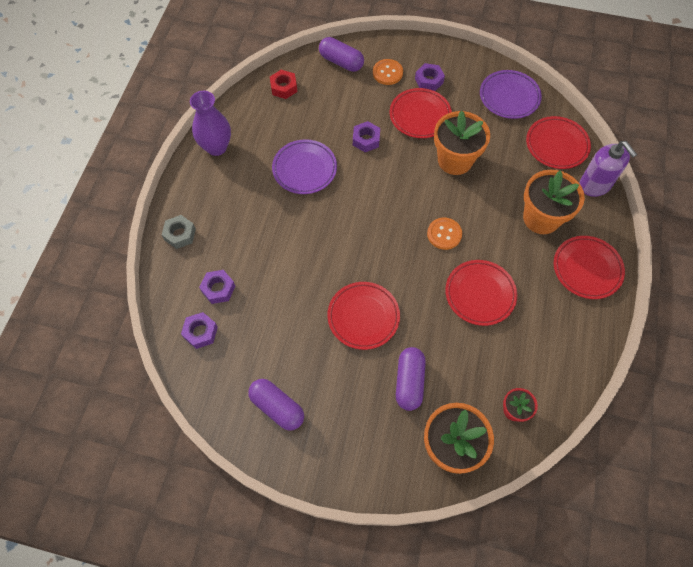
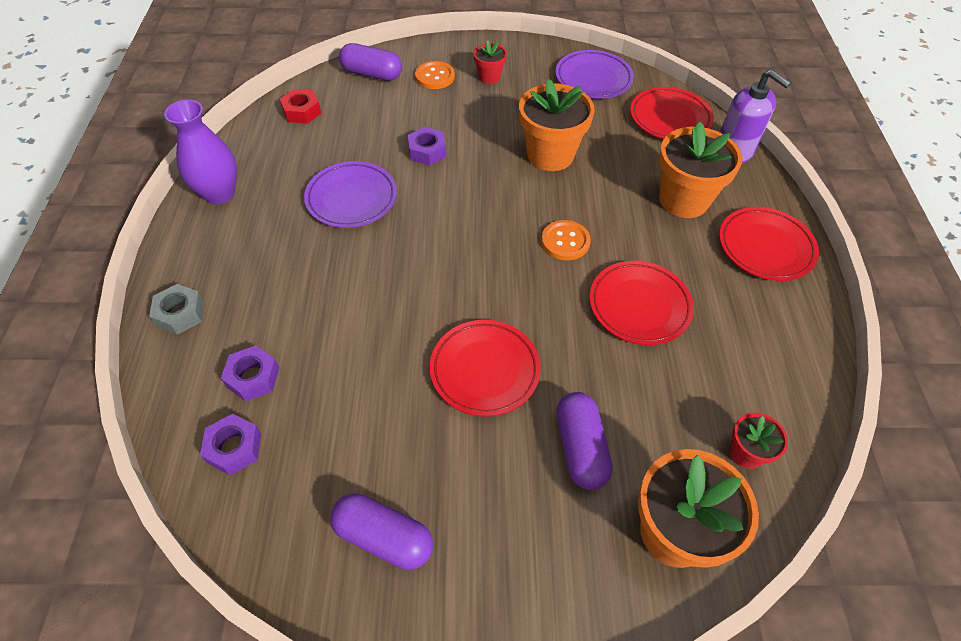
camera: 15 degrees left, 10 degrees down
red plate [390,88,452,138] -> none
purple nut [415,63,445,91] -> red flower pot [473,40,507,84]

